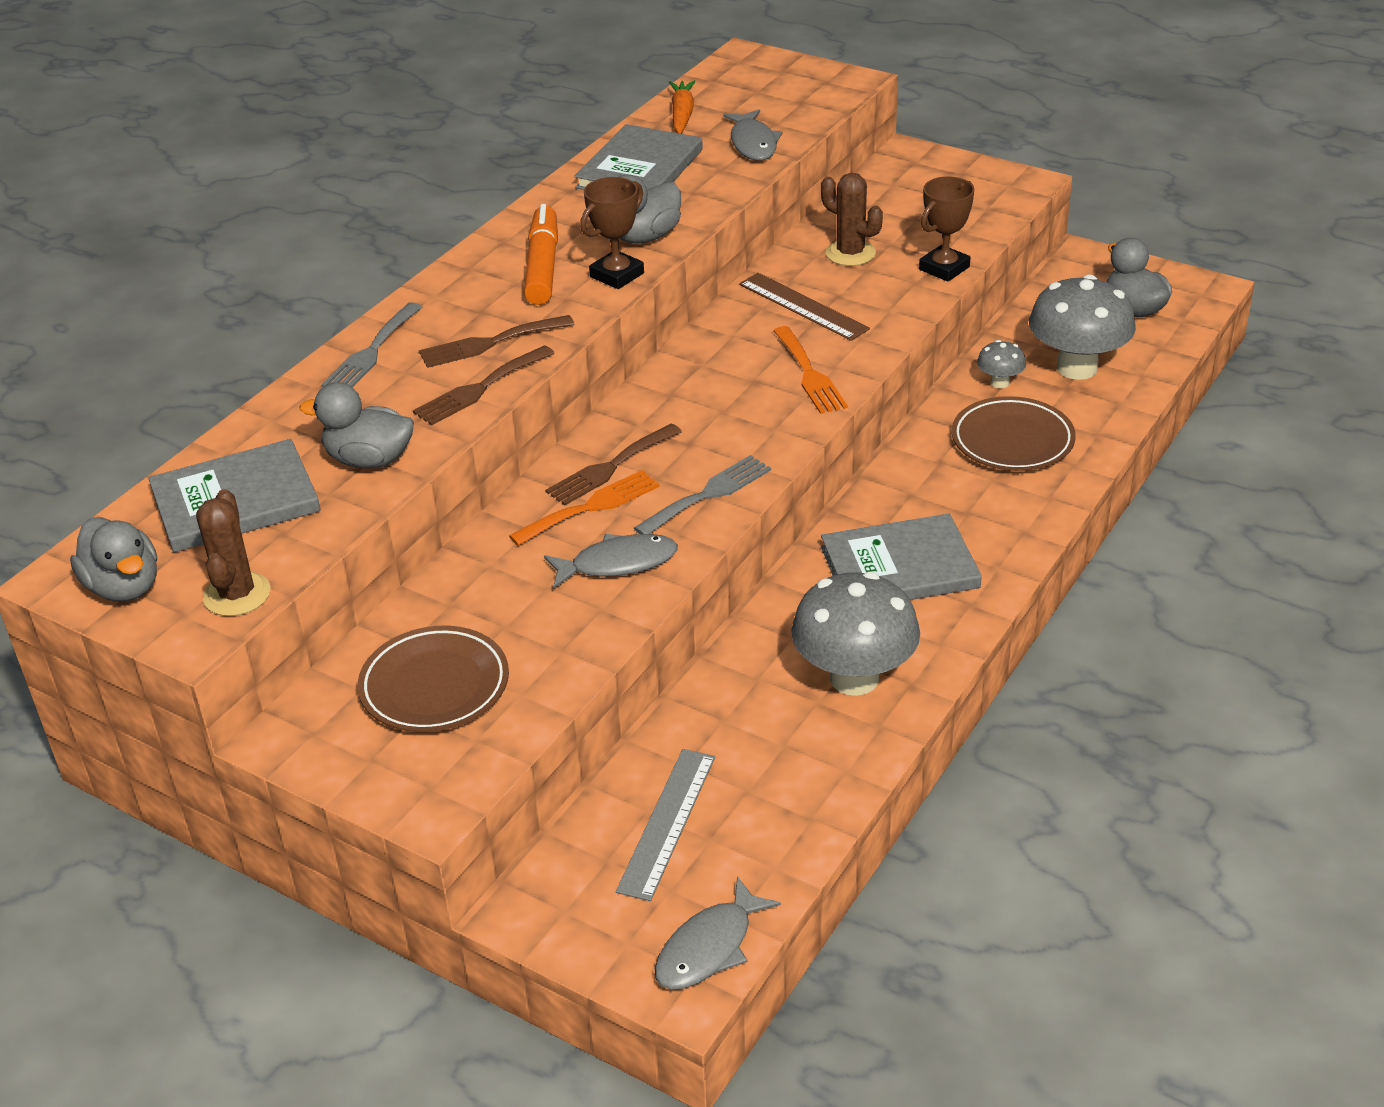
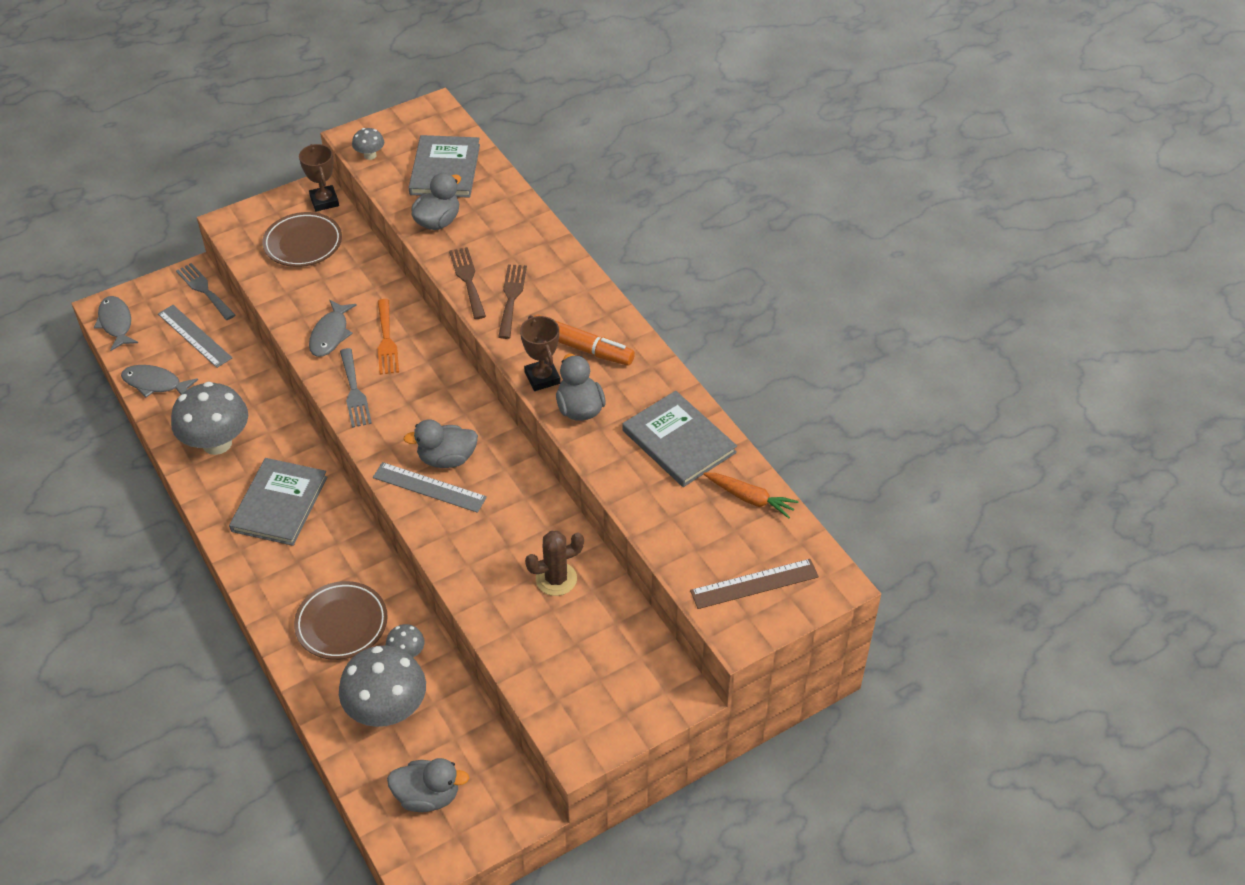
camera: 115 degrees right, 10 degrees up
grey duck [70,517,157,602] -> grey duck moved to [403,420,478,468]
brown cactus [196,489,270,616] -> grey mushroom [352,128,384,160]
grey fork [321,302,423,388] -> grey fork moved to [176,263,235,320]
brown fork [545,424,682,506] -> none
grey fish [723,109,783,161] -> grey fish moved to [121,365,198,397]
brown ruler [739,273,870,341] -> brown ruler moved to [690,559,819,609]
orange fork [773,326,848,414] -> grey ruler [373,462,487,513]
brown trophy [919,176,974,282] -> brown trophy moved to [299,144,339,212]

